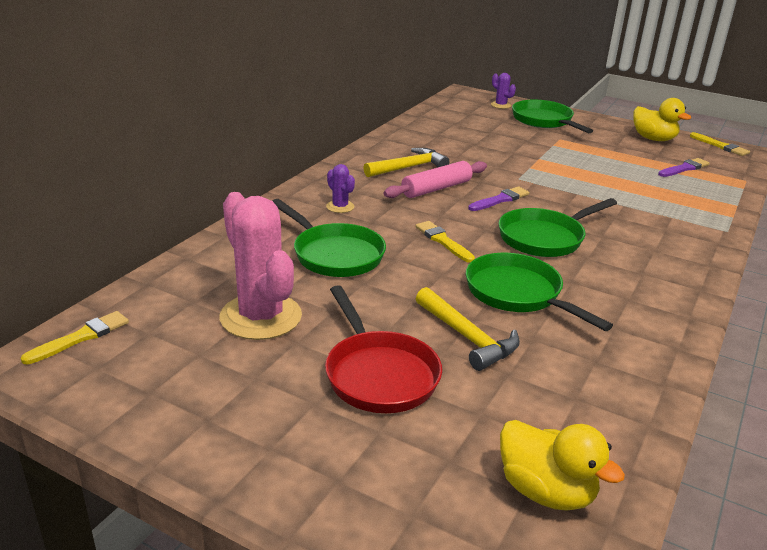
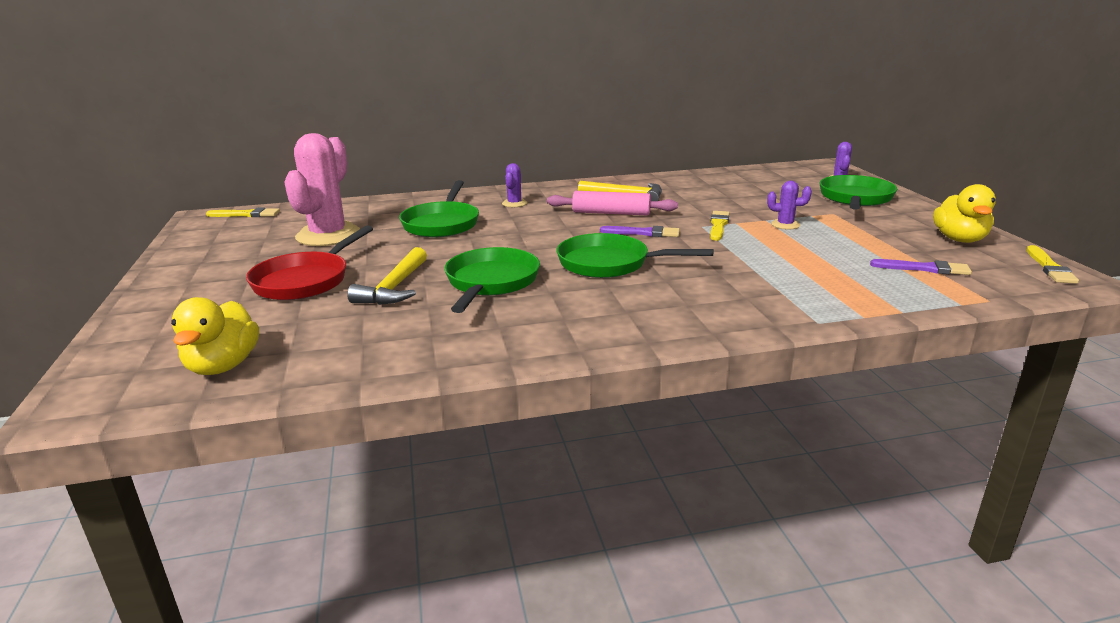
camera: 50 degrees right, 5 degrees down
yellow brush [415,221,475,263] -> yellow brush moved to [710,211,729,241]
none -> purple cactus [767,181,812,230]

